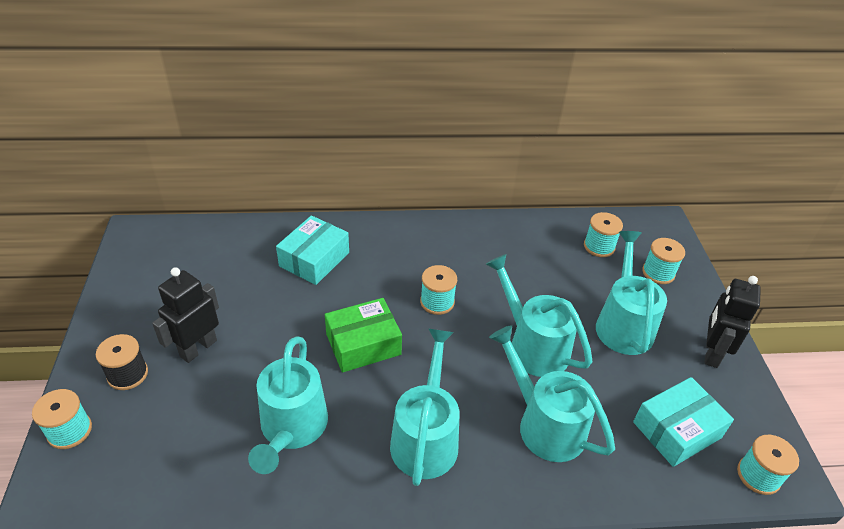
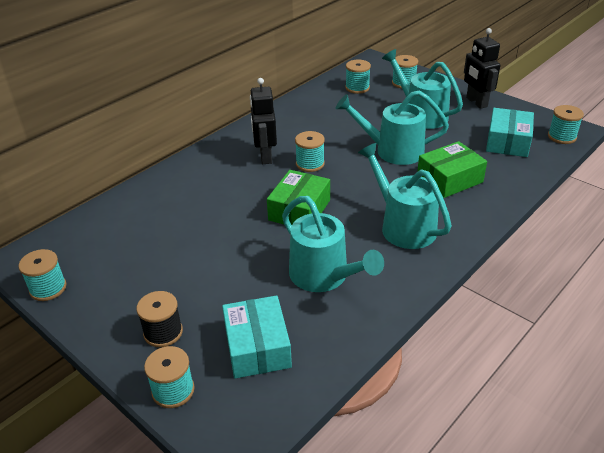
camera: 40 degrees left, 5 degrees down
black robot [152,267,219,363] -> black robot moved to [250,78,277,164]
turquoise box [276,215,349,285] -> turquoise box moved to [222,295,292,379]
turquoise watering can [489,325,615,462] -> green box [417,141,487,198]
none -> turquoise spool [19,249,67,301]

